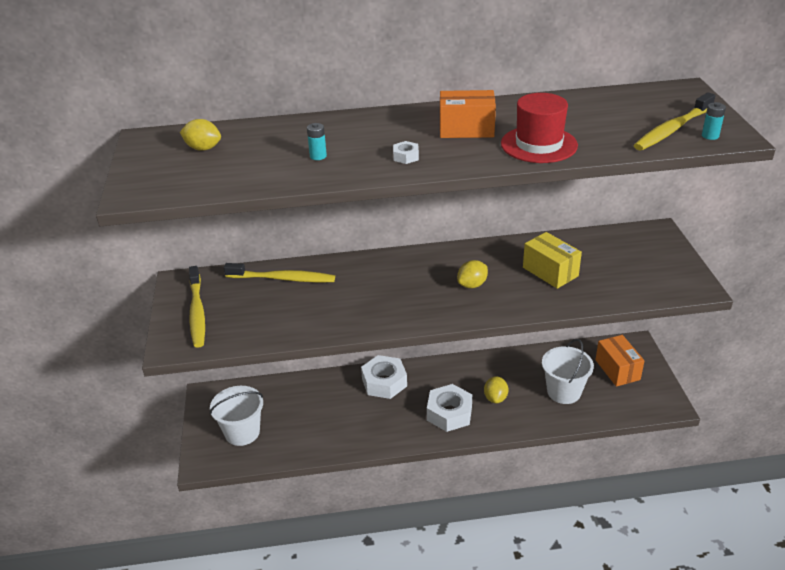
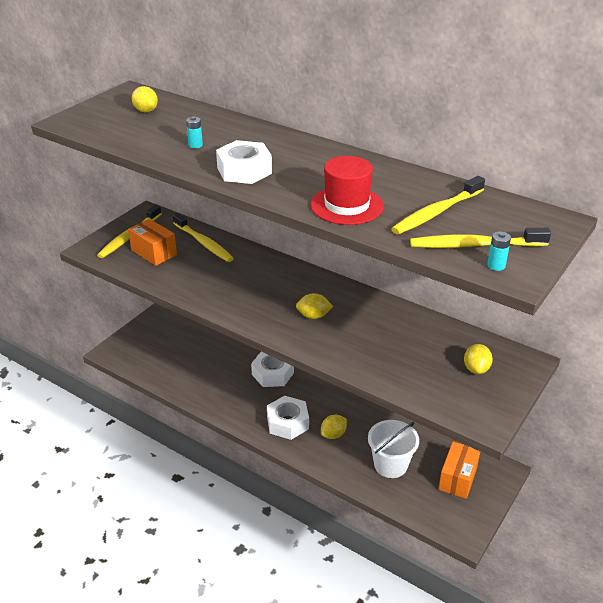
camera: 40 degrees right, 0 degrees up
white bucket [210,386,263,446] -> none
white nut [393,141,419,164] -> white nut [216,140,272,184], size x2.21
orange box [440,90,496,138] -> orange box moved to [128,219,177,266]
yellow box [523,232,582,289] -> none
none -> yellow toothbrush [391,176,485,234]
none -> yellow lemon [464,344,493,374]

